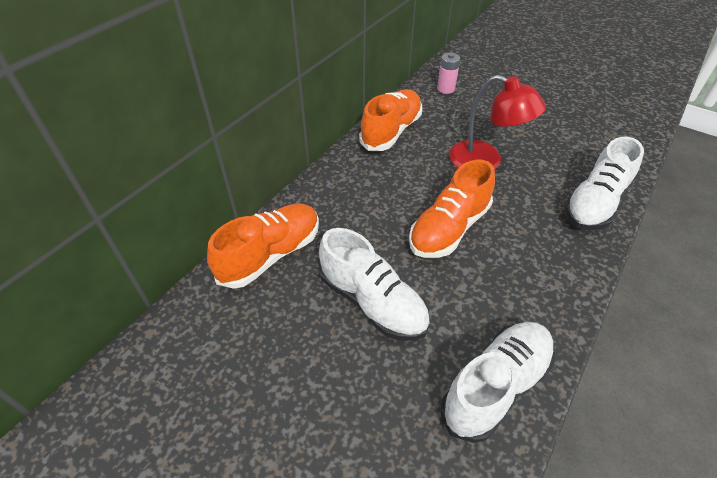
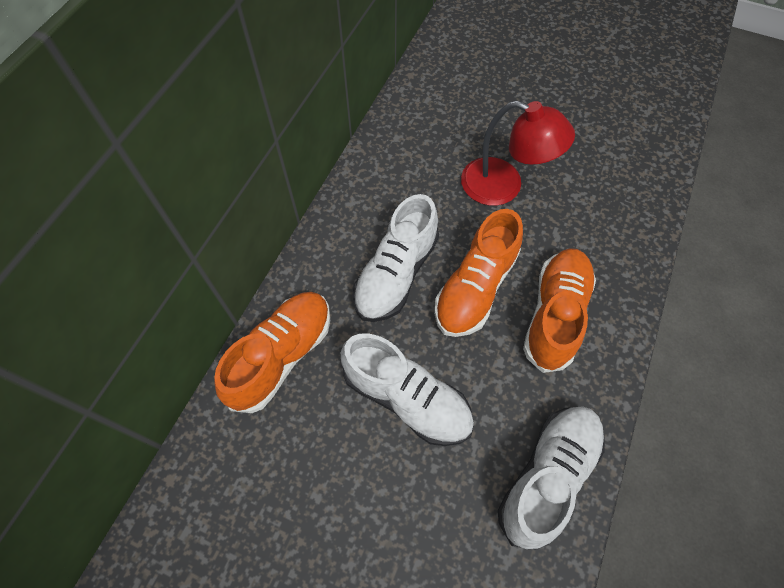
camera: 10 degrees left, 15 degrees up
orange shoe [359,89,422,151] -> orange shoe moved to [523,248,596,373]
pink battery [437,53,460,94] -> none
white shoe [565,137,644,230] -> white shoe moved to [353,194,439,322]

